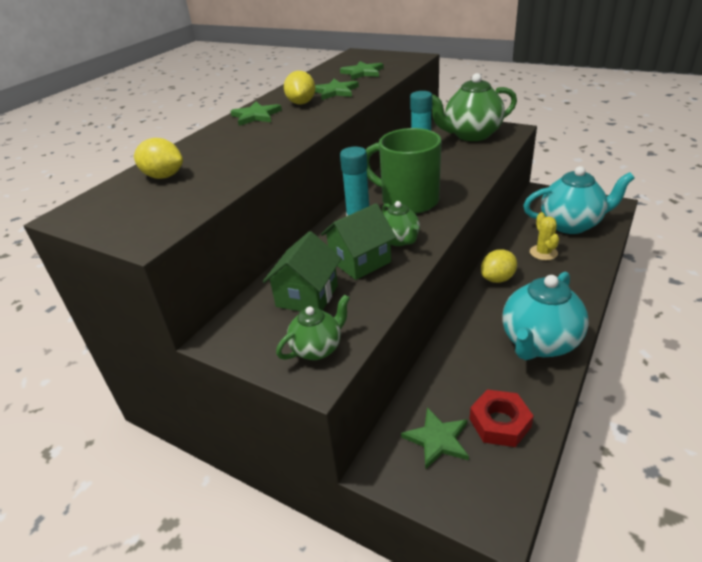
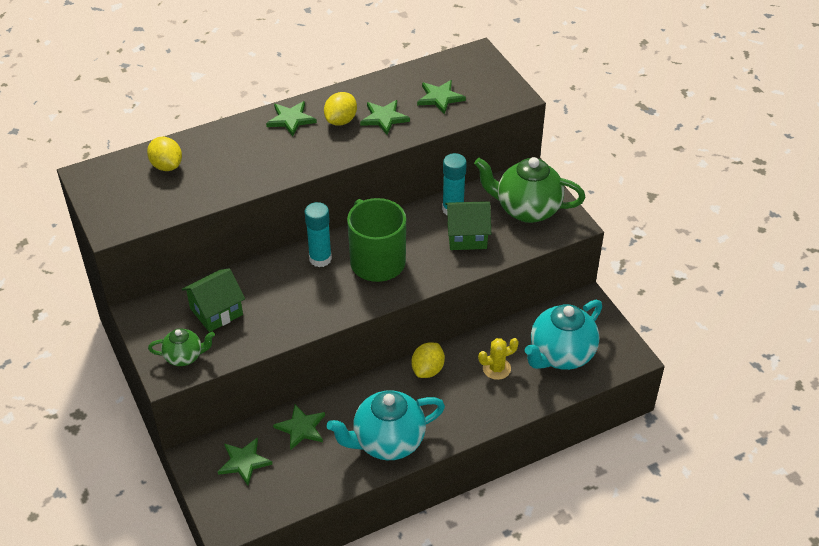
camera: 30 degrees right, 10 degrees up
green house [321,203,396,280] -> green house moved to [445,201,491,250]
green teapot [382,201,420,246] -> none
red nut [470,389,534,447] -> none
yellow lemon [481,249,517,283] -> yellow lemon turned 60 degrees counterclockwise [411,342,445,378]
turquoise teapot [523,166,635,234] -> turquoise teapot turned 105 degrees clockwise [524,300,602,370]
yellow cactus [530,212,559,260] -> yellow cactus turned 45 degrees clockwise [478,338,519,380]
none -> green star [273,404,325,450]

